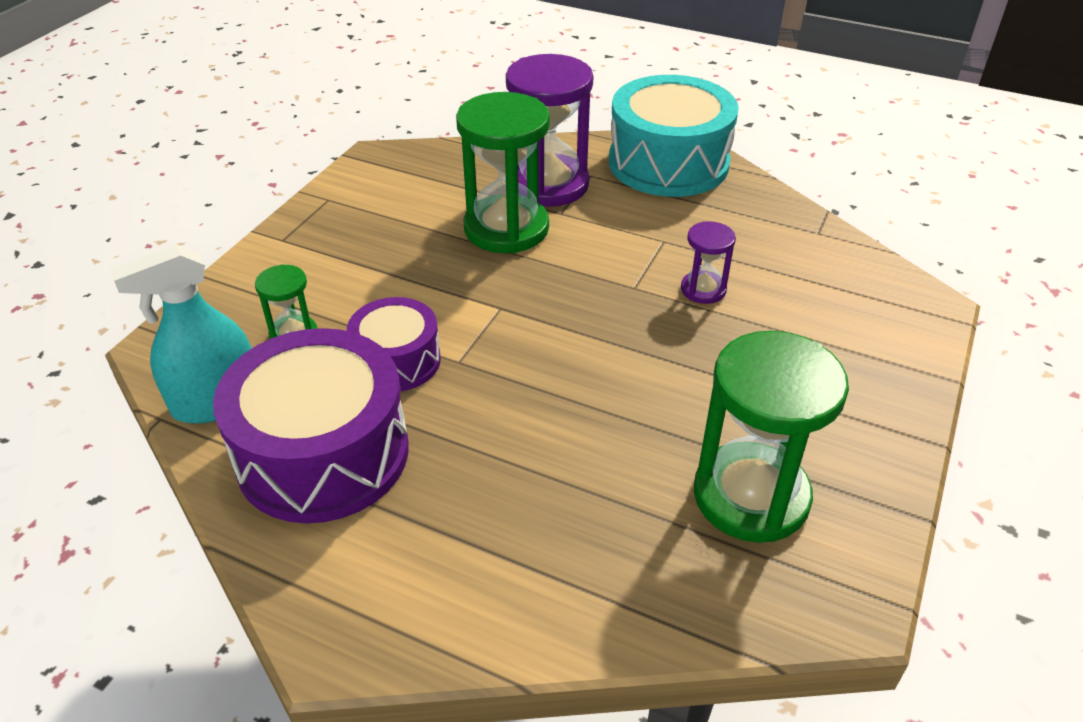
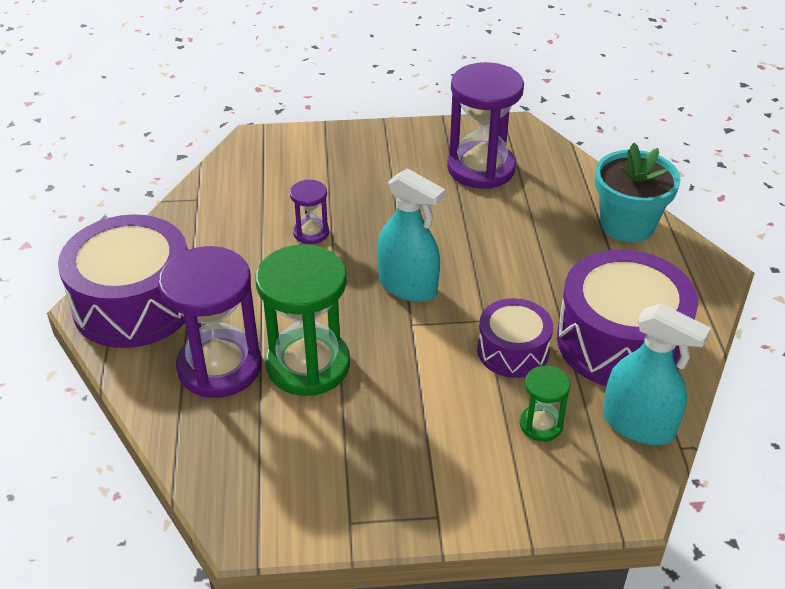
camera: 120 degrees left, 0 degrees up
turquoise drum [609,75,739,197] -> purple drum [58,214,188,348]
green hourglass [694,331,849,543] -> purple hourglass [447,62,524,189]
none -> turquoise spray bottle [377,168,445,302]
none -> turquoise flower pot [595,143,681,243]

